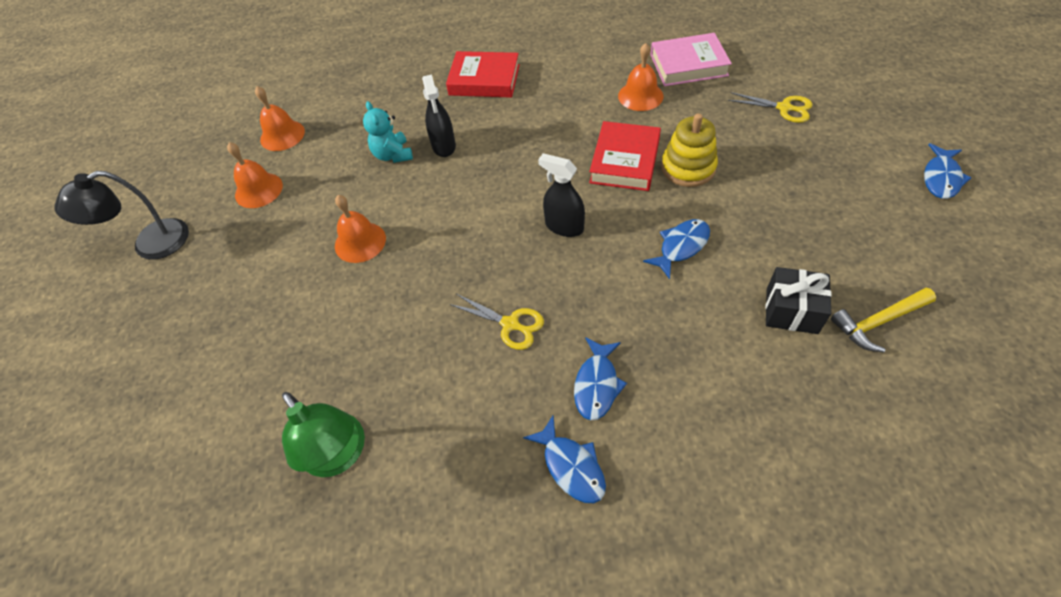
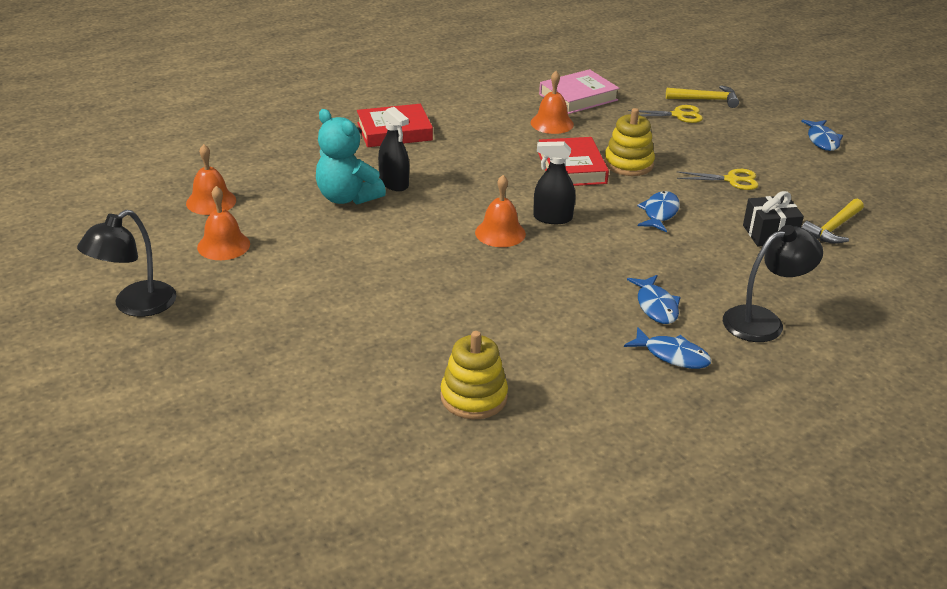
camera: 30 degrees left, 20 degrees down
green lamp [282,392,365,477] -> yellow stacking toy [440,331,508,419]
orange bell [335,195,386,263] -> orange bell moved to [475,175,526,247]
turquoise teddy bear [363,101,413,163] -> turquoise teddy bear [316,109,386,205], size x1.52
yellow scissors [449,294,544,350] -> yellow scissors moved to [676,169,759,190]
none -> yellow hammer [666,85,739,108]
none -> black lamp [723,225,823,342]

